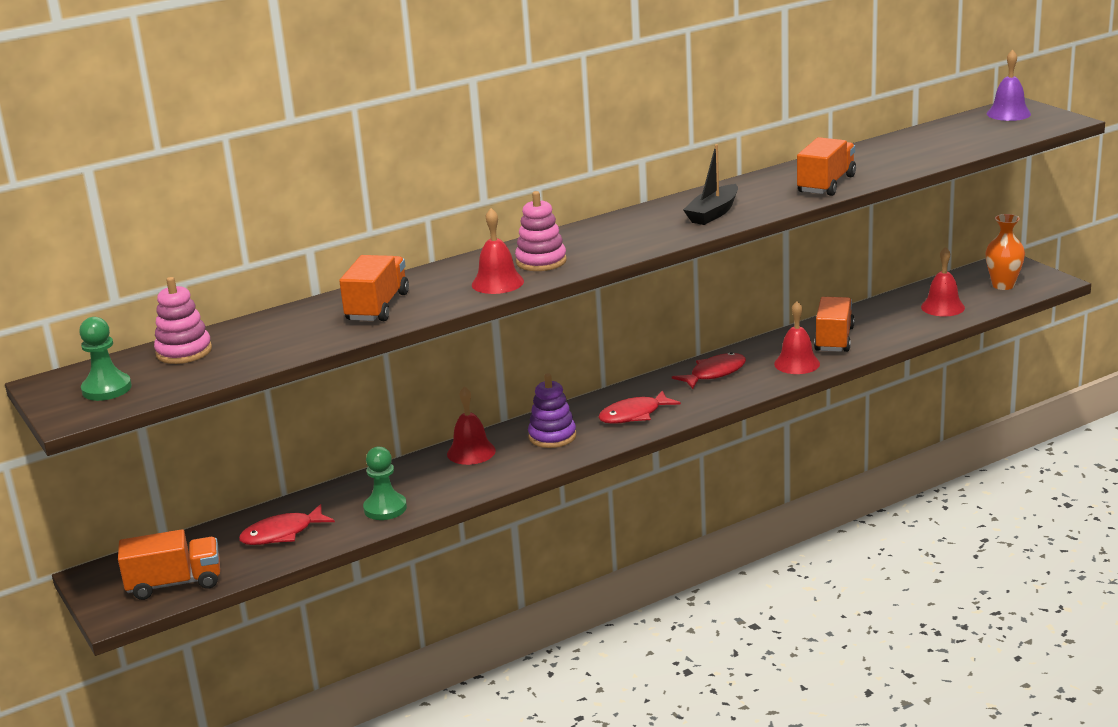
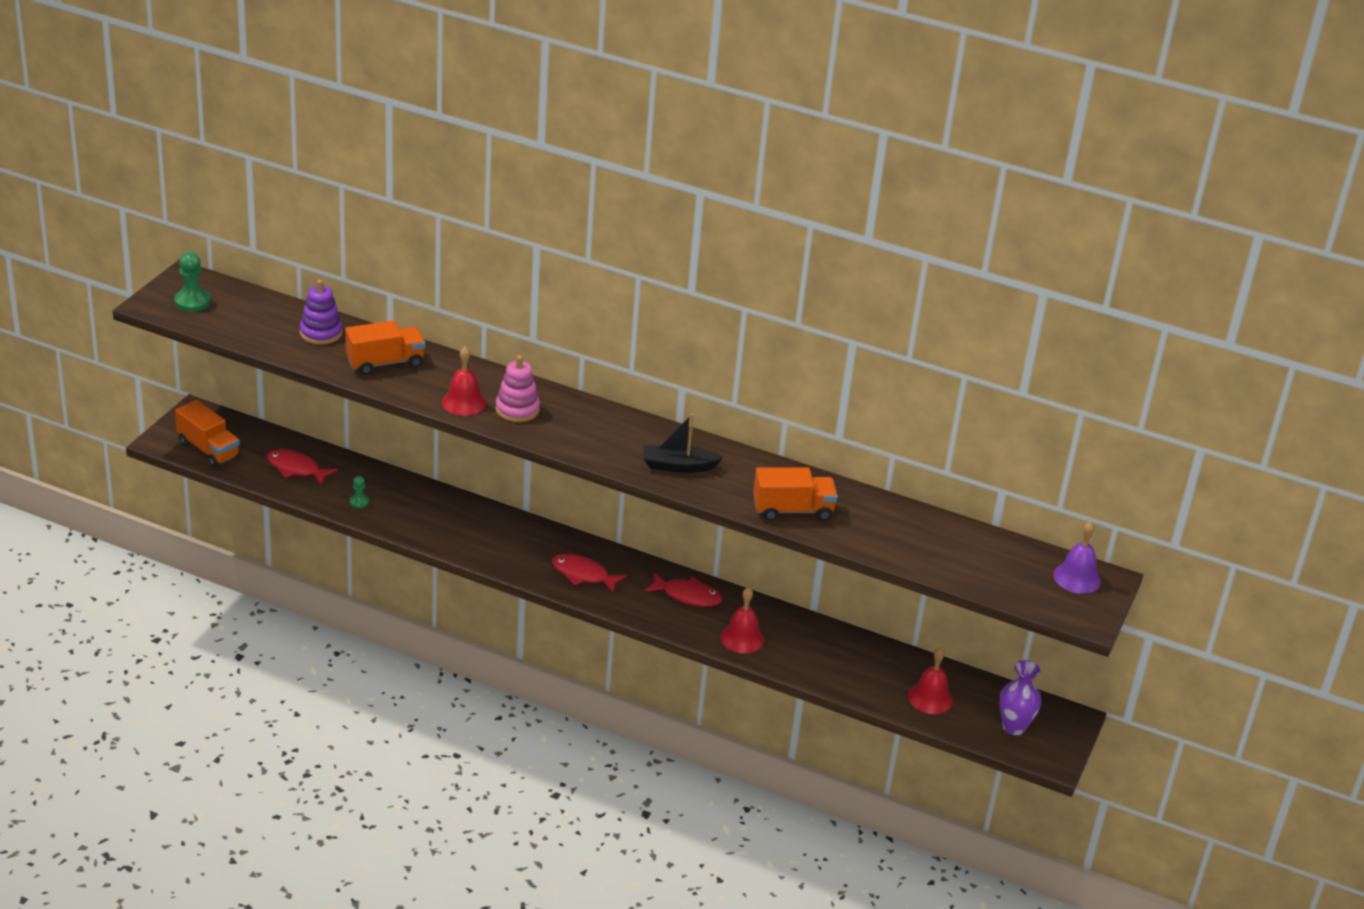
camera: 50 degrees right, 10 degrees up
pink stacking toy [154,277,212,364] -> none
green pawn [363,446,407,520] -> green pawn [349,476,369,508], size x0.56
red bell [447,386,496,465] -> none
purple stacking toy [528,373,576,448] -> purple stacking toy moved to [299,280,343,345]
orange truck [814,297,855,352] -> none
orange vase [985,214,1025,290] -> purple vase [999,660,1041,735]

